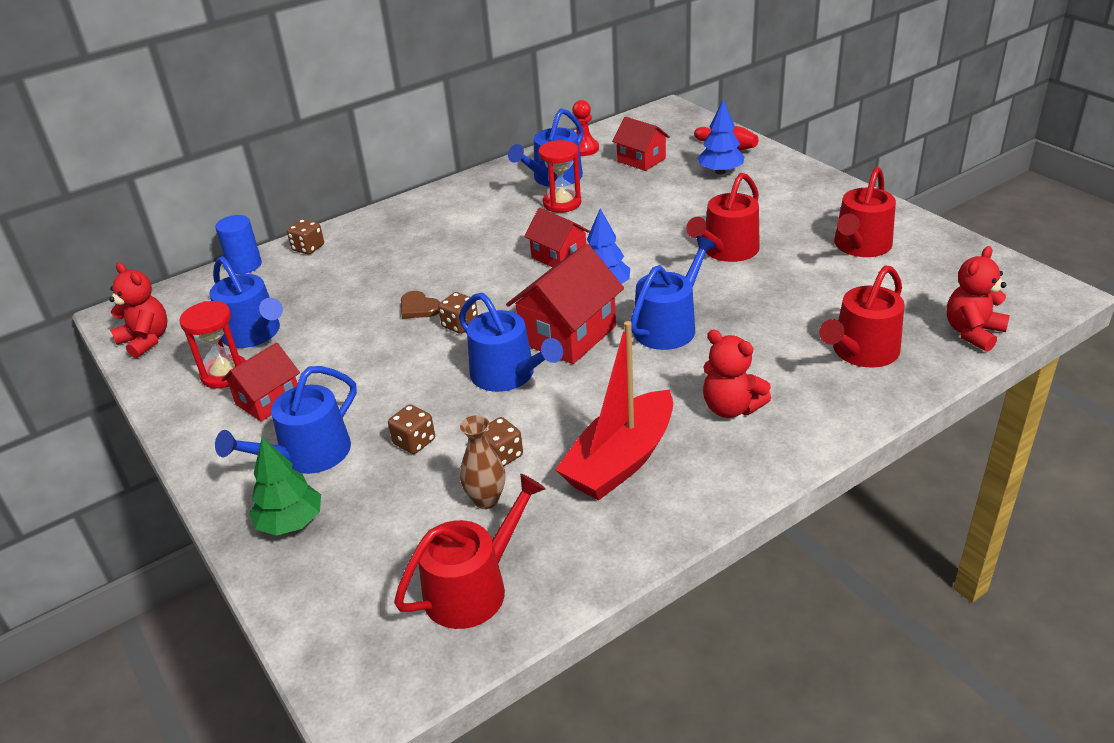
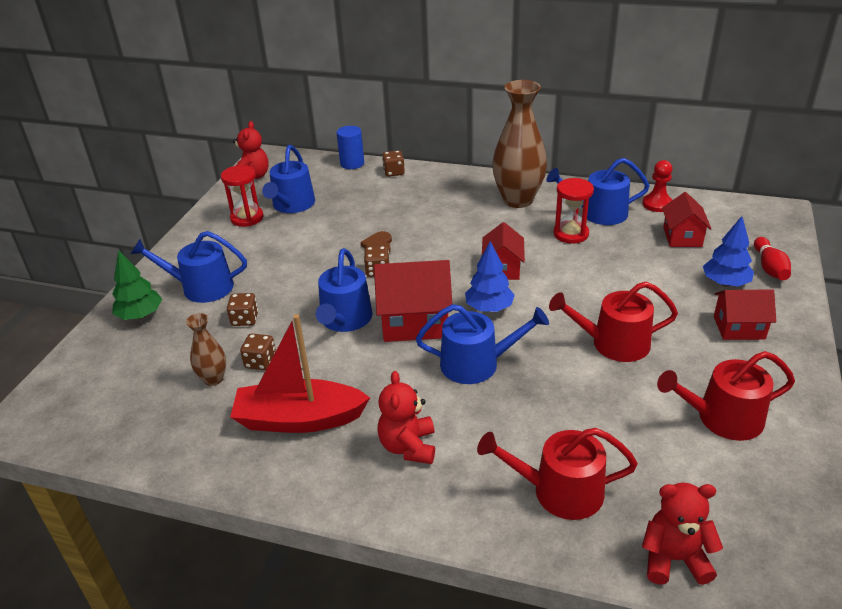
camera: 50 degrees right, 0 degrees up
red house [221,343,300,422] -> red house moved to [714,289,776,340]
red watering can [394,473,546,629] -> none
none -> brown vase [492,80,547,208]

